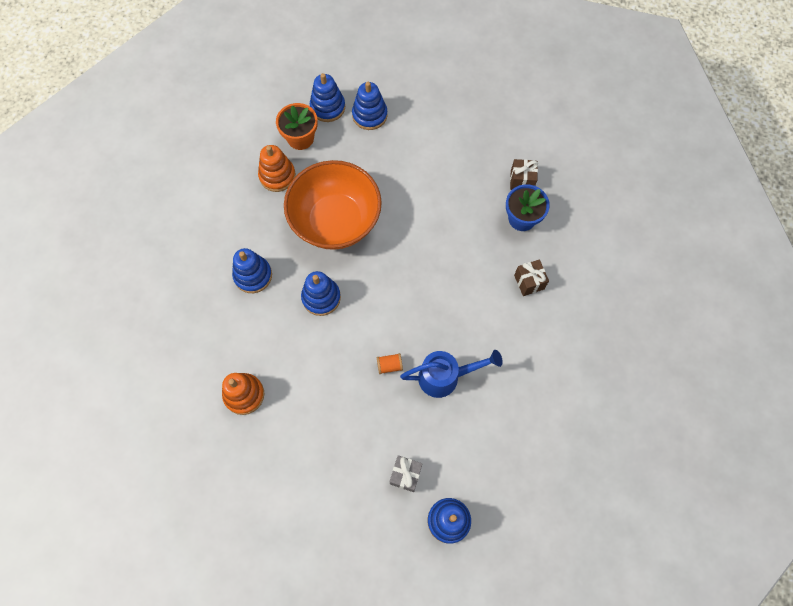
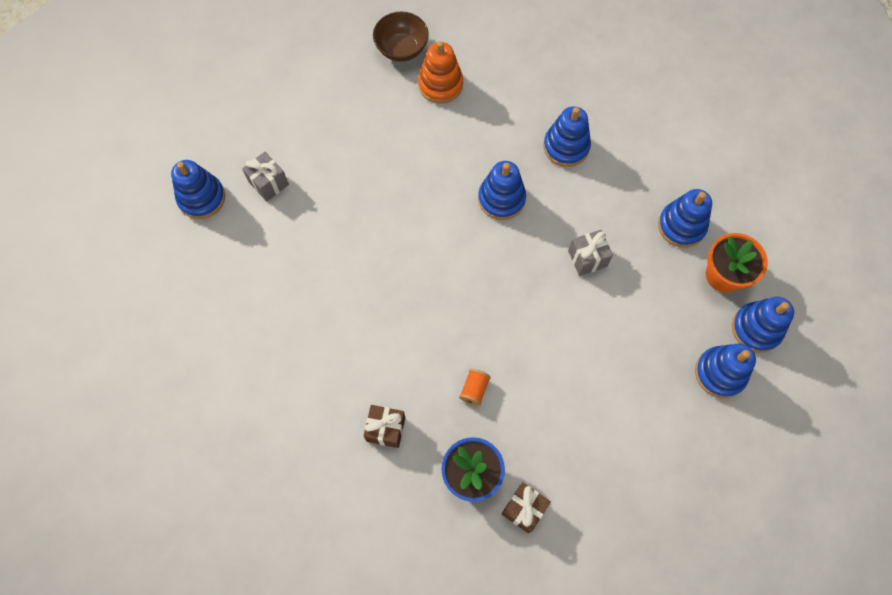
camera: 120 degrees right, 0 degrees up
orange stacking toy [258,145,296,192] -> blue stacking toy [658,189,712,248]
orange bowl [284,160,382,250] -> grey gift [568,230,613,276]
orange spool [377,353,403,374] -> orange spool moved to [459,369,491,406]
blue watering can [400,350,503,398] -> none
none -> brown bowl [373,12,429,62]

